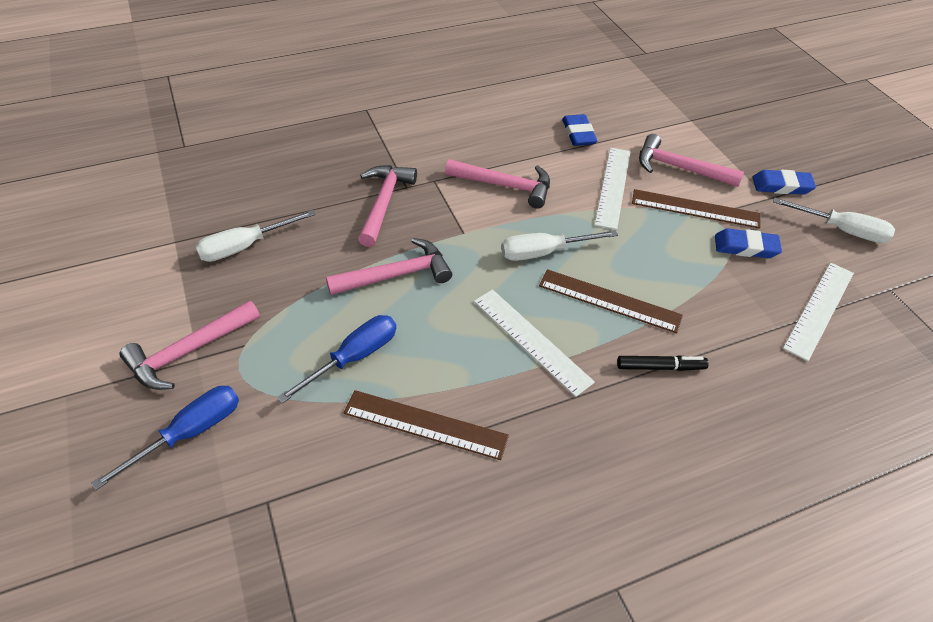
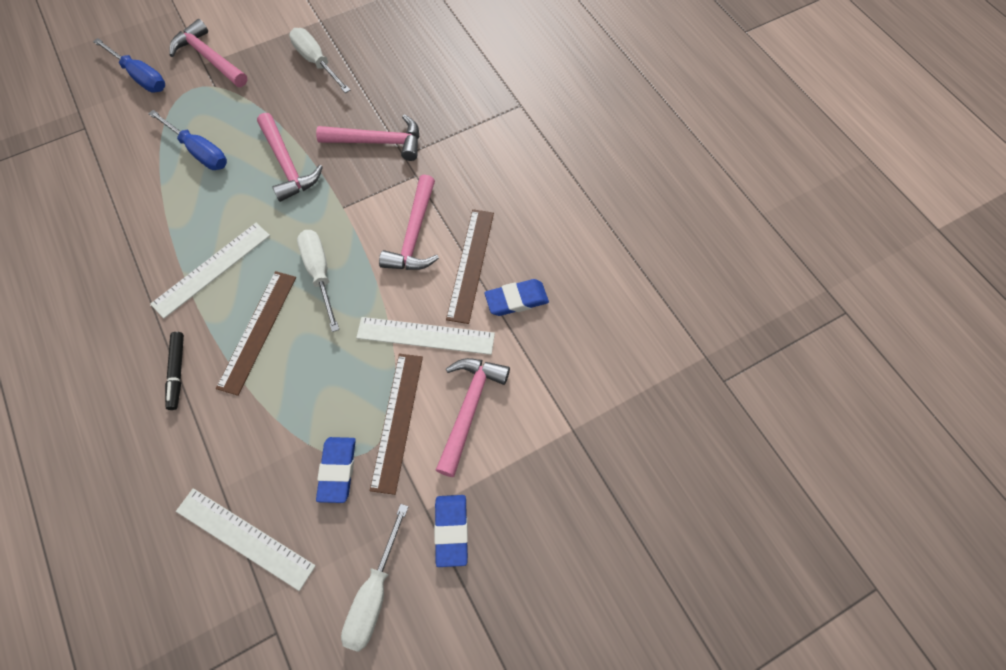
camera: 85 degrees right, 15 degrees up
brown ruler [344,390,509,460] -> brown ruler moved to [446,209,494,324]

